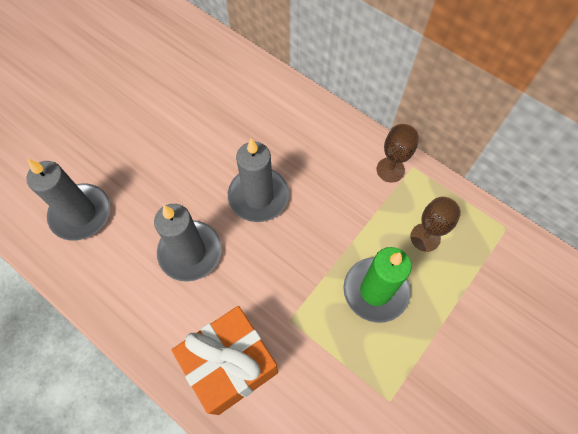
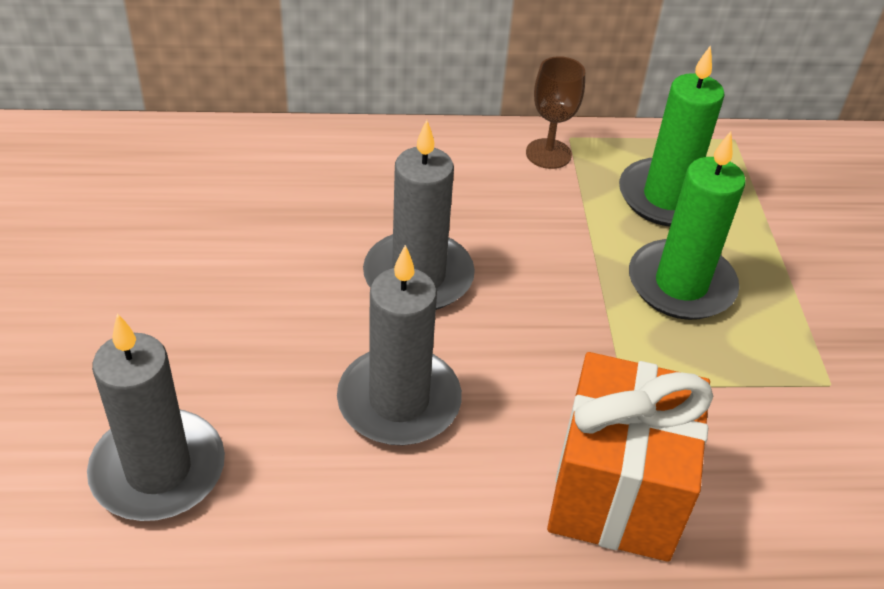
camera: 45 degrees left, 20 degrees down
brown goblet [410,197,461,252] -> green candle [619,45,725,226]

